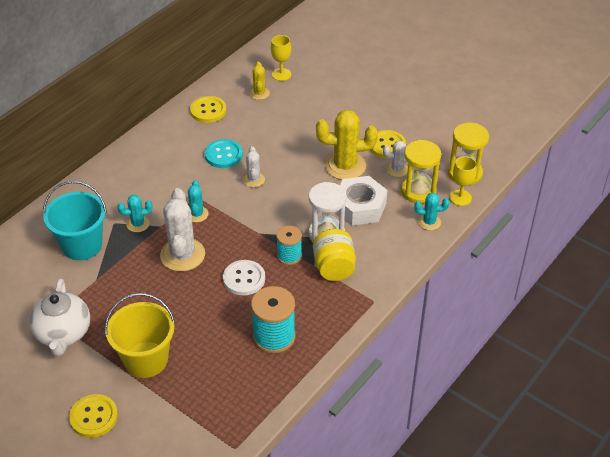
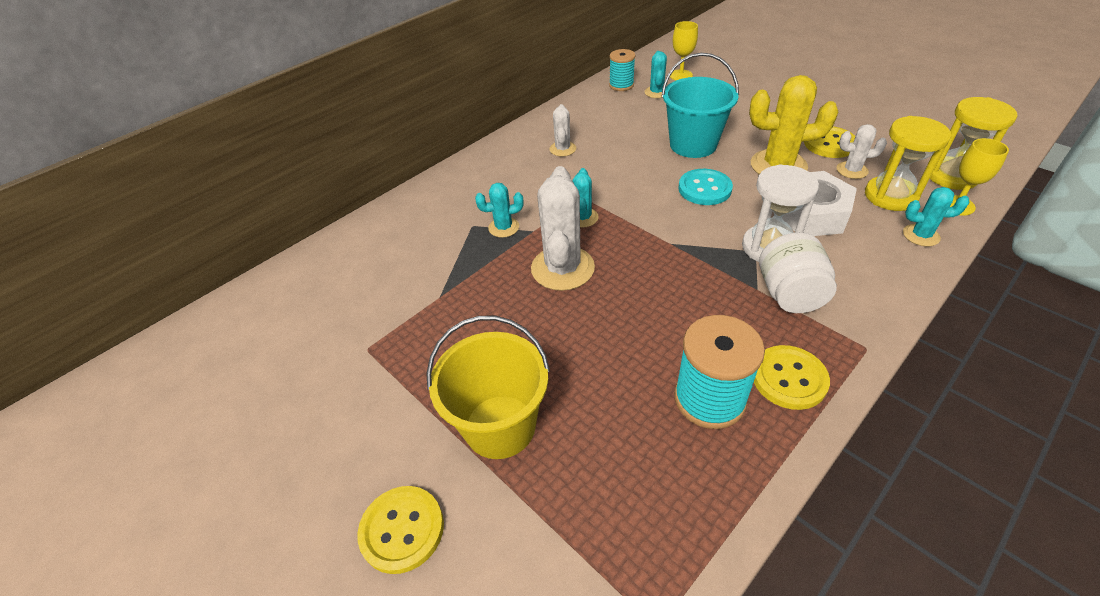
camera: 10 degrees right, 0 degrees up
white teapot [29,278,90,356] -> none
turquoise bucket [43,181,107,260] -> turquoise bucket moved to [661,53,739,158]
yellow button [190,96,226,123] -> yellow button moved to [754,345,830,410]
turquoise button [205,139,243,168] -> turquoise button moved to [678,169,733,205]
white button [223,260,265,295] -> none
white cactus [243,146,265,187] -> white cactus moved to [550,104,576,157]
yellow cactus [249,62,270,100] -> turquoise cactus [645,51,667,98]
turquoise spool [276,226,302,265] -> turquoise spool moved to [609,49,635,91]
yellow jar [313,229,356,281] -> white jar [759,232,837,313]

